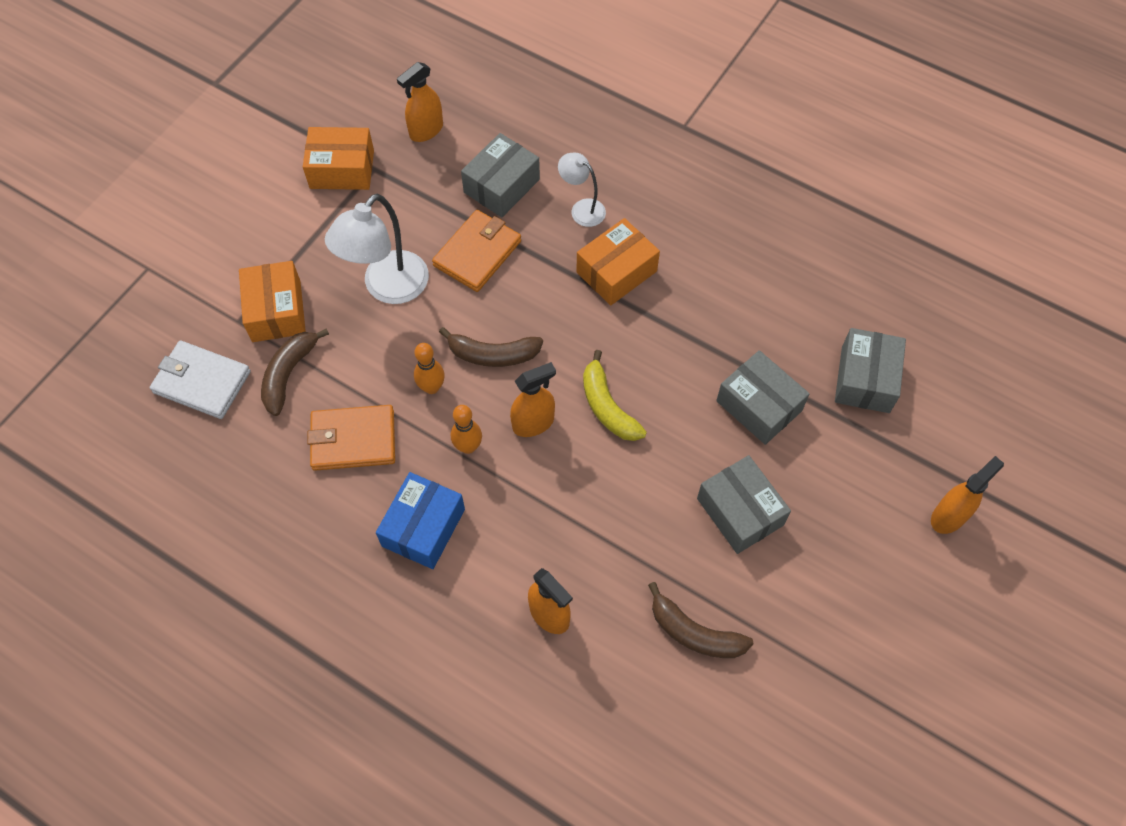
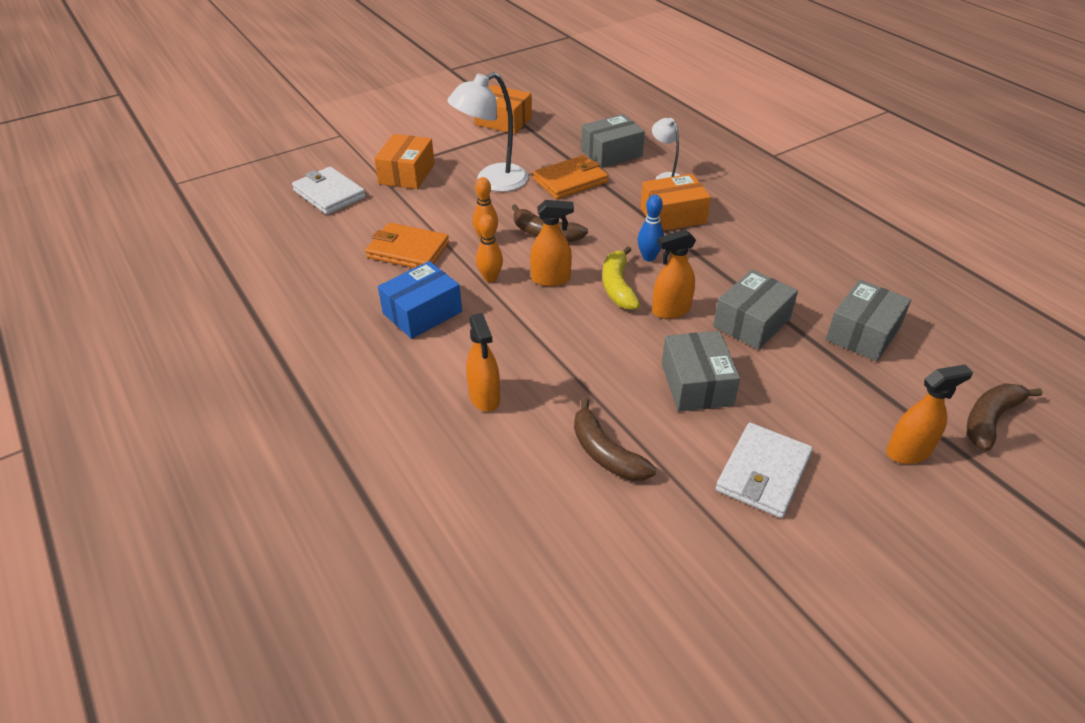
camera: 25 degrees right, 20 degrees down
brown banana [261,329,329,416] -> brown banana moved to [967,383,1042,451]
orange spray bottle [397,62,443,142] -> orange spray bottle moved to [652,230,696,319]
grey box [716,350,810,445] -> grey box turned 60 degrees clockwise [713,269,798,350]
none -> blue bowling pin [638,195,664,261]
none -> white wallet [716,423,813,518]

